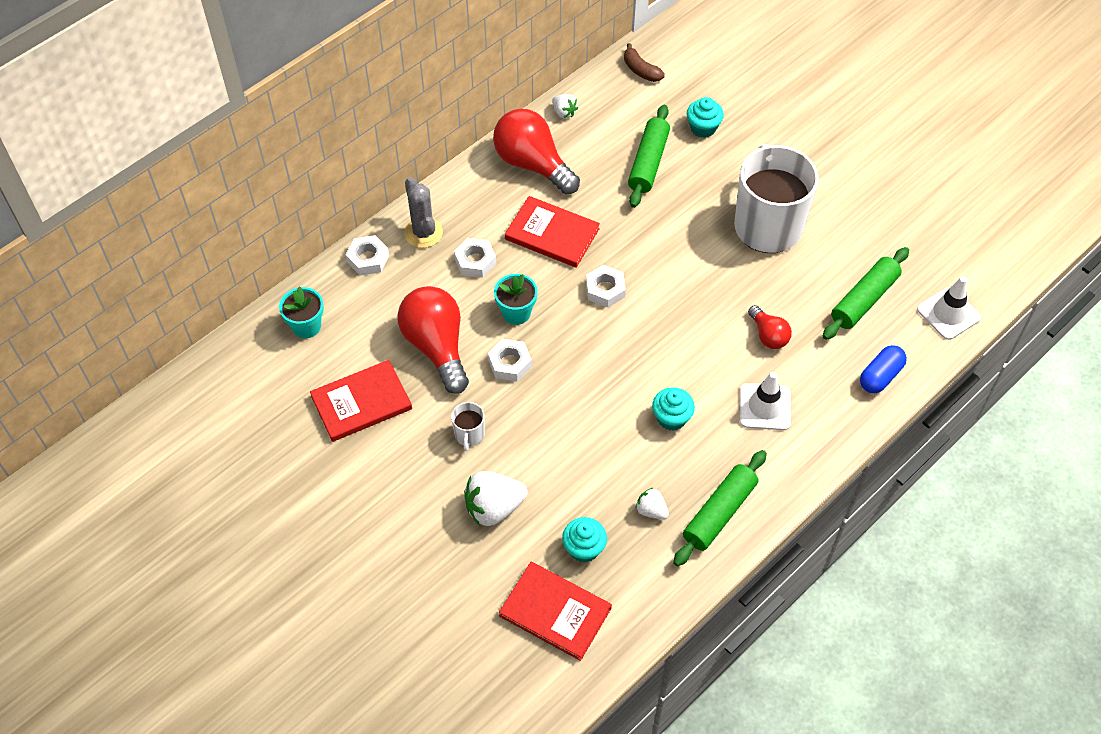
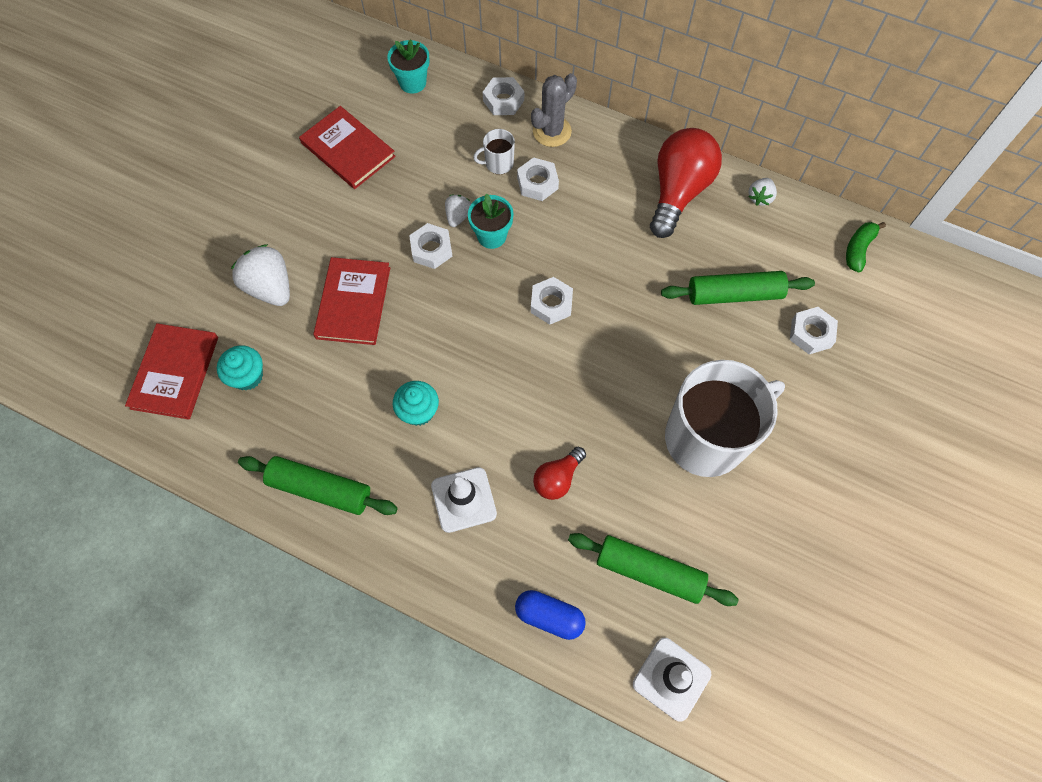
camera: 70 degrees right, 10 degrees up
red light bulb [397,286,469,394] -> none
white mug [451,402,485,451] -> white mug moved to [473,129,515,174]
red book [505,196,600,268] -> red book moved to [313,257,390,345]
brown banana [624,43,665,82] -> green banana [846,222,886,273]
white strawberry [636,488,669,520] -> white strawberry moved to [445,195,471,227]
turquoise cupcake [687,97,724,138] -> white nut [790,307,838,354]

